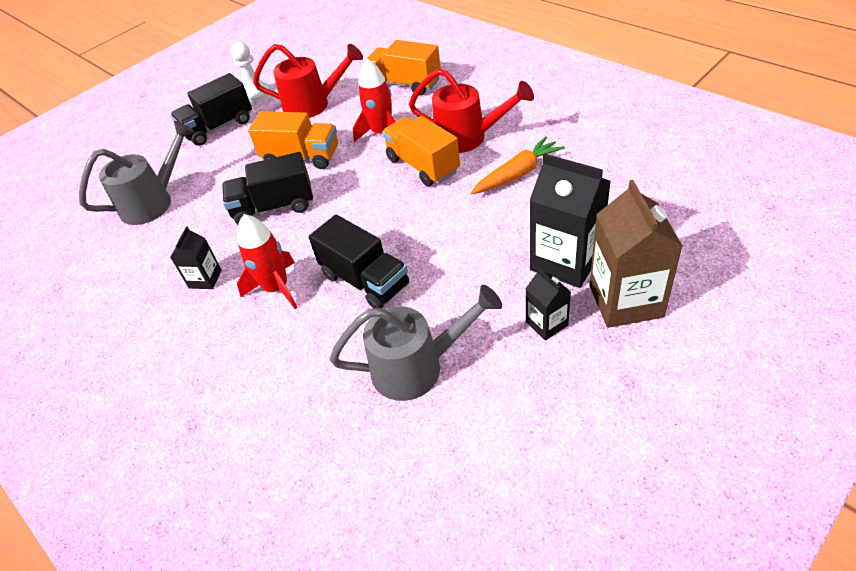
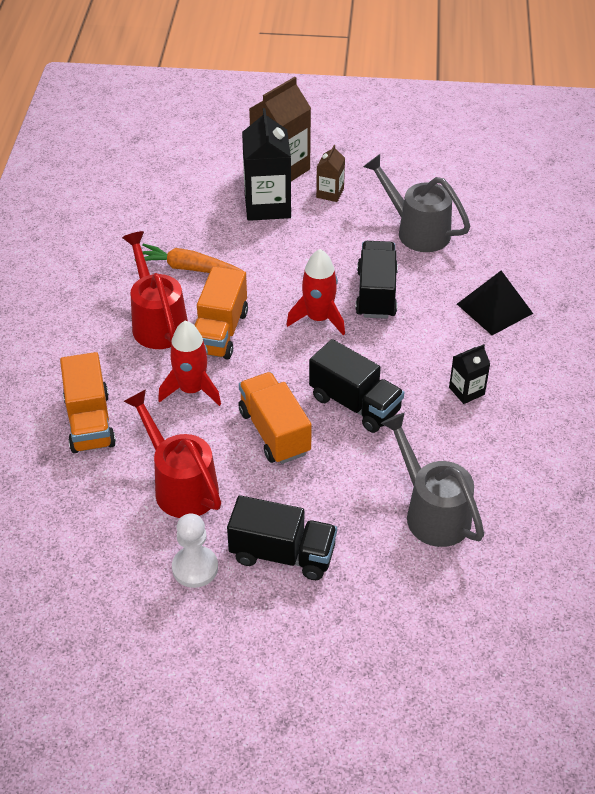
camera: 135 degrees left, 0 degrees up
grey watering can [79,121,195,225] -> grey watering can turned 45 degrees clockwise [381,413,484,547]
red rocket [237,214,298,309] -> red rocket moved to [286,249,345,335]
black carton [525,268,571,340] -> brown carton [316,145,345,202]
none -> black pyramid [457,271,533,335]

